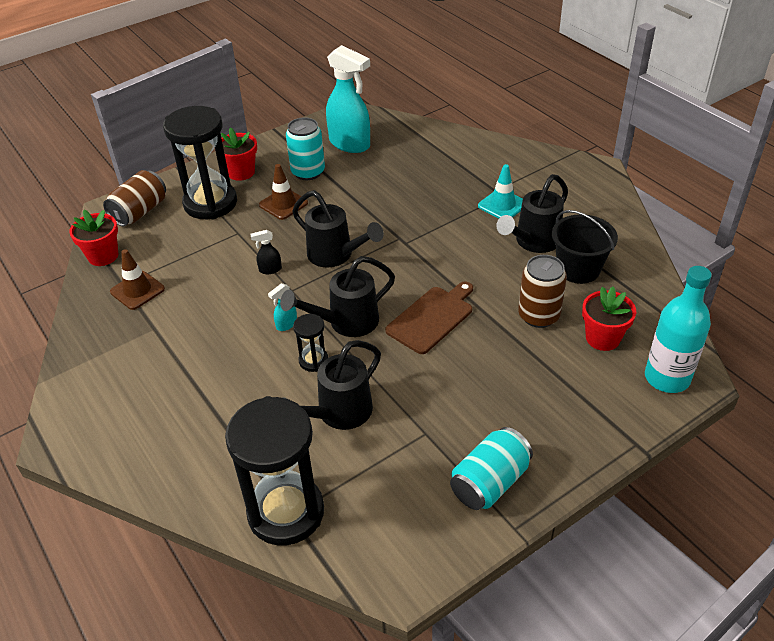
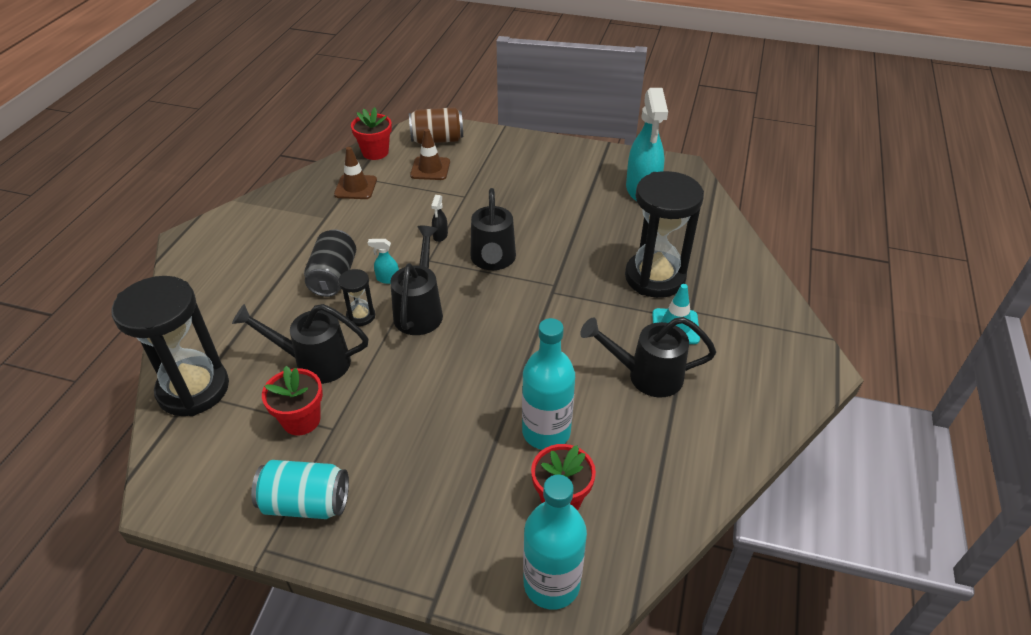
camera: 50 degrees right, 0 degrees up
black hourglass [163,106,237,219] -> black hourglass moved to [625,171,704,298]
red flower pot [221,128,257,181] -> red flower pot moved to [262,366,323,435]
black spray bottle [251,230,282,274] -> black spray bottle turned 120 degrees counterclockwise [431,195,448,242]
brown traffic cone [259,164,308,220] -> brown traffic cone moved to [410,129,450,180]
black watering can [280,256,395,337] -> black watering can turned 75 degrees clockwise [390,226,443,335]
turquoise can [286,117,325,180] -> none
brown cutting board [385,281,473,354] -> none
brown can [518,255,567,328] -> turquoise bottle [522,318,575,450]
black bucket [552,210,618,284] -> none
none -> black can [304,230,356,297]

